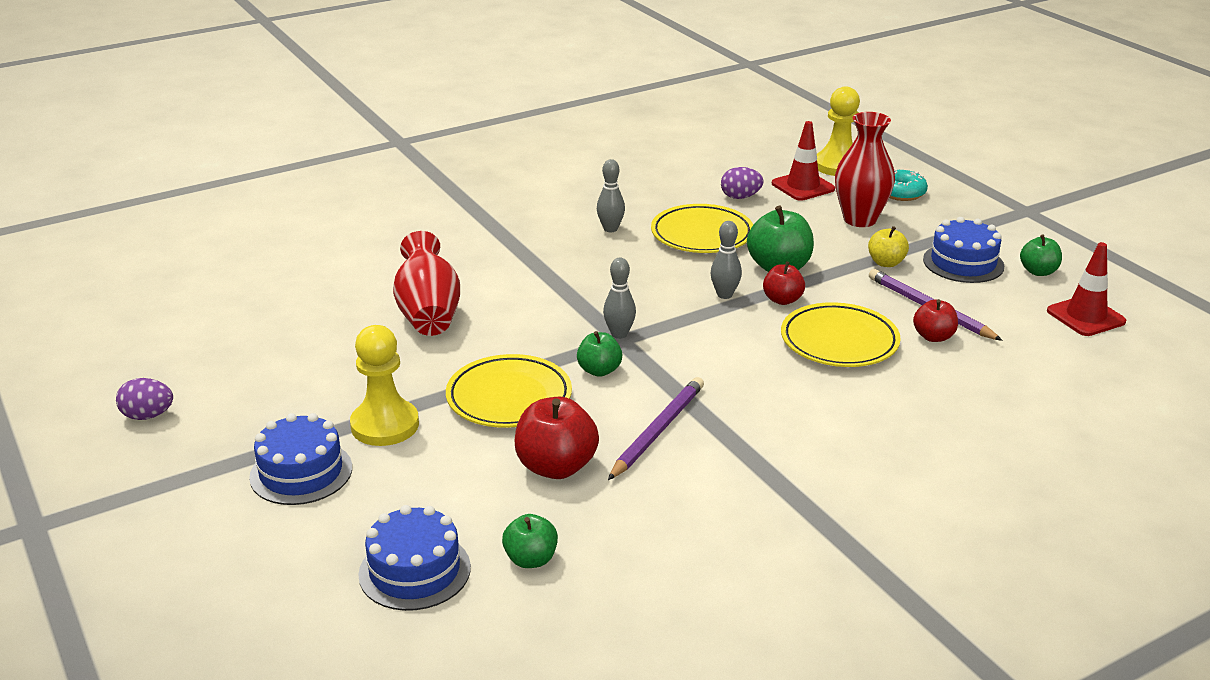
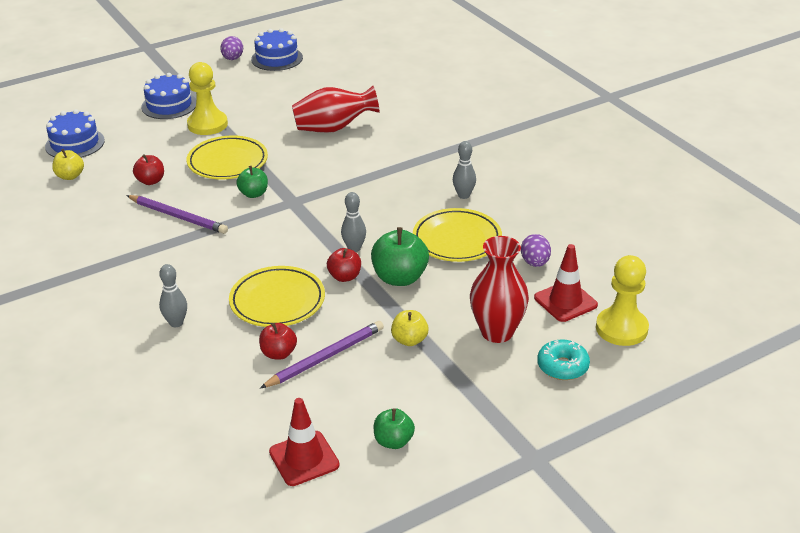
camera: 90 degrees right, 5 degrees up
green apple [502,514,558,568] -> yellow apple [52,149,84,180]
red apple [515,397,599,479] -> red apple [133,154,164,185], size x0.60
grey bowling pin [603,258,636,339] -> grey bowling pin moved to [159,264,187,327]
blue cake [923,217,1004,283] -> blue cake moved to [251,28,303,71]

